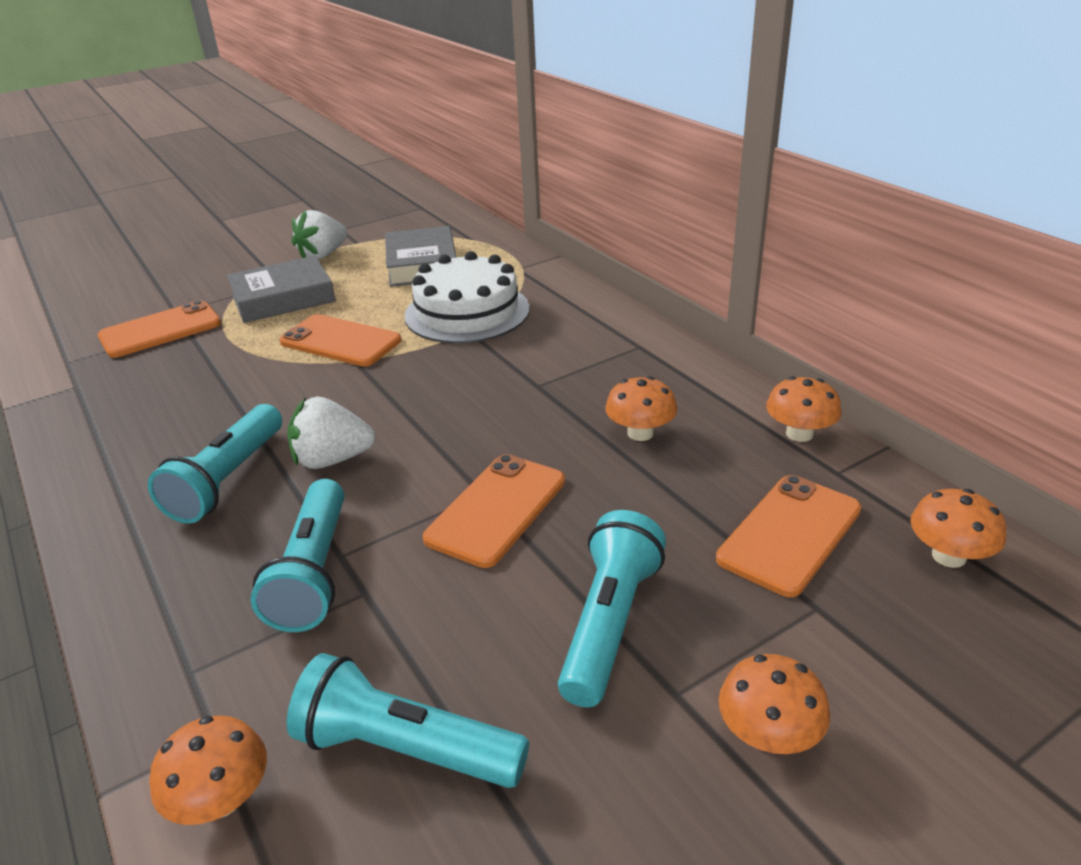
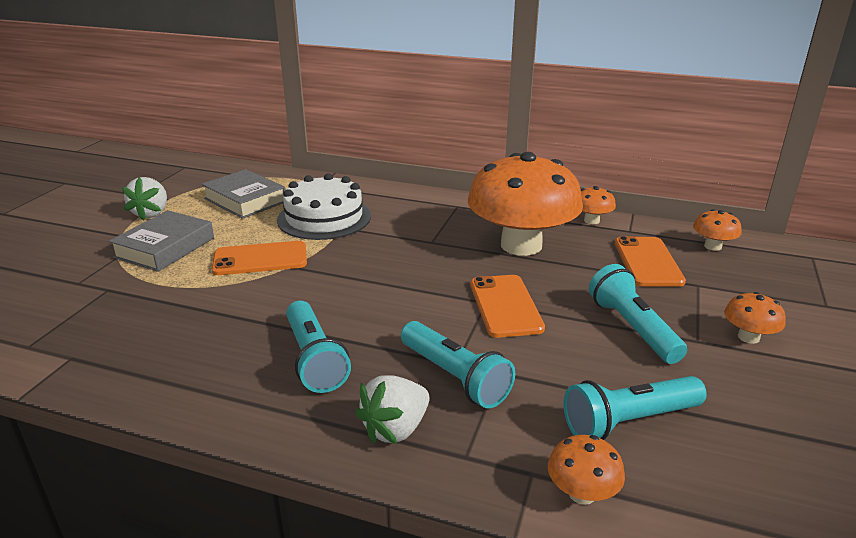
camera: 40 degrees left, 5 degrees down
orange phone [98,300,221,358] -> none
white strawberry [287,397,376,469] -> white strawberry moved to [356,375,430,444]
orange mushroom [605,376,677,441] -> orange mushroom [468,152,583,256], size x2.47

